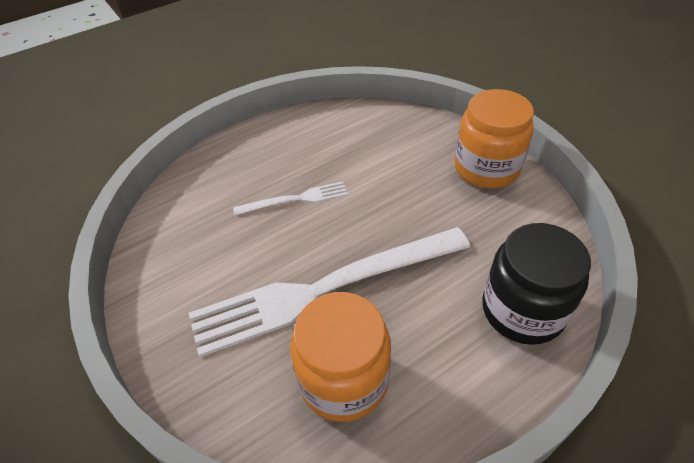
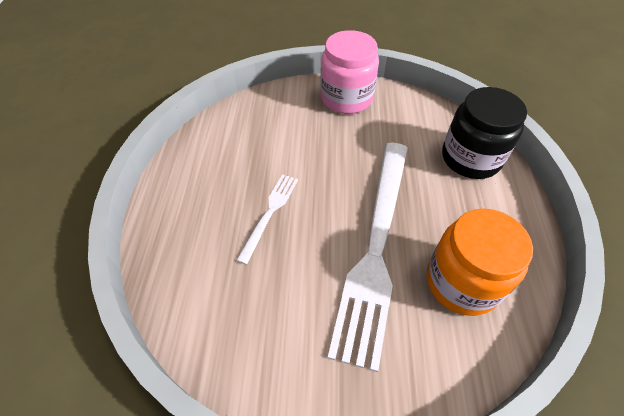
camera: 55 degrees left, 5 degrees up
orange jar [454,89,534,188] -> pink jar [320,30,379,114]

